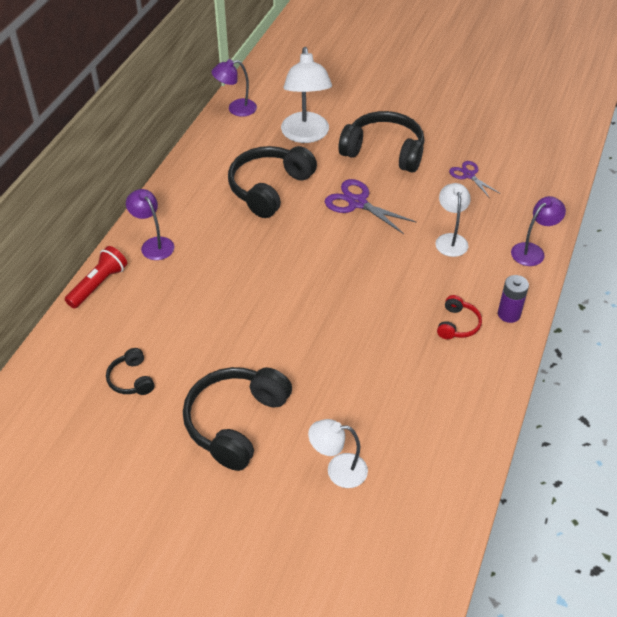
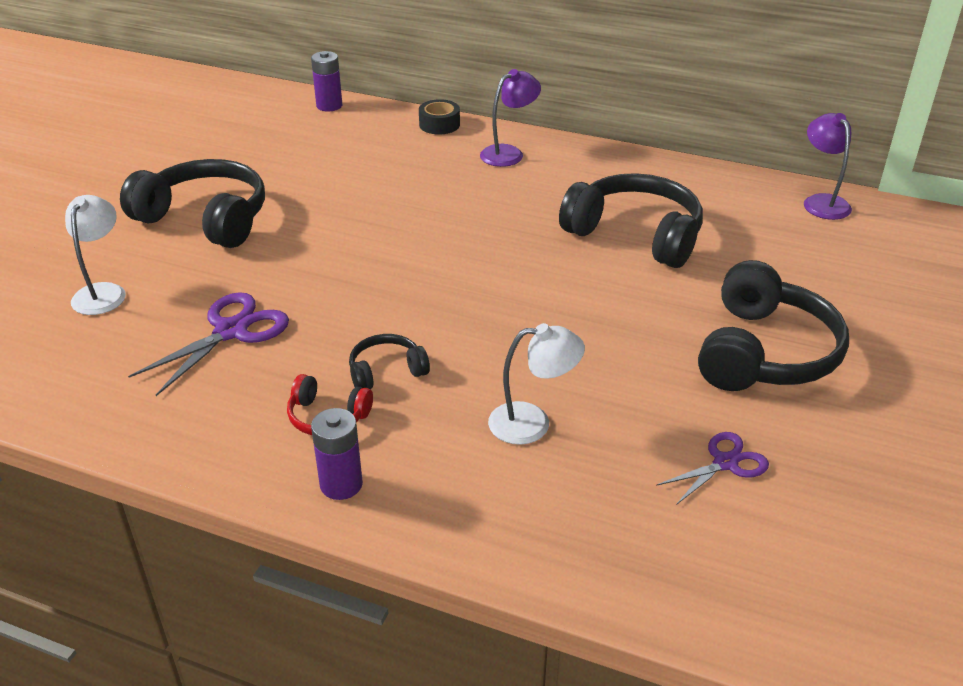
camera: 90 degrees right, 10 degrees down
red flashlight [65,246,127,309] -> black tape [419,99,460,135]
black headphones [106,348,154,395] -> black headphones moved to [349,334,430,389]
white lamp [281,47,332,143] -> none
purple scissors [325,179,417,234] -> purple scissors moved to [128,292,289,396]
purple lamp [511,196,566,266] -> none
none -> purple battery [311,51,342,111]

